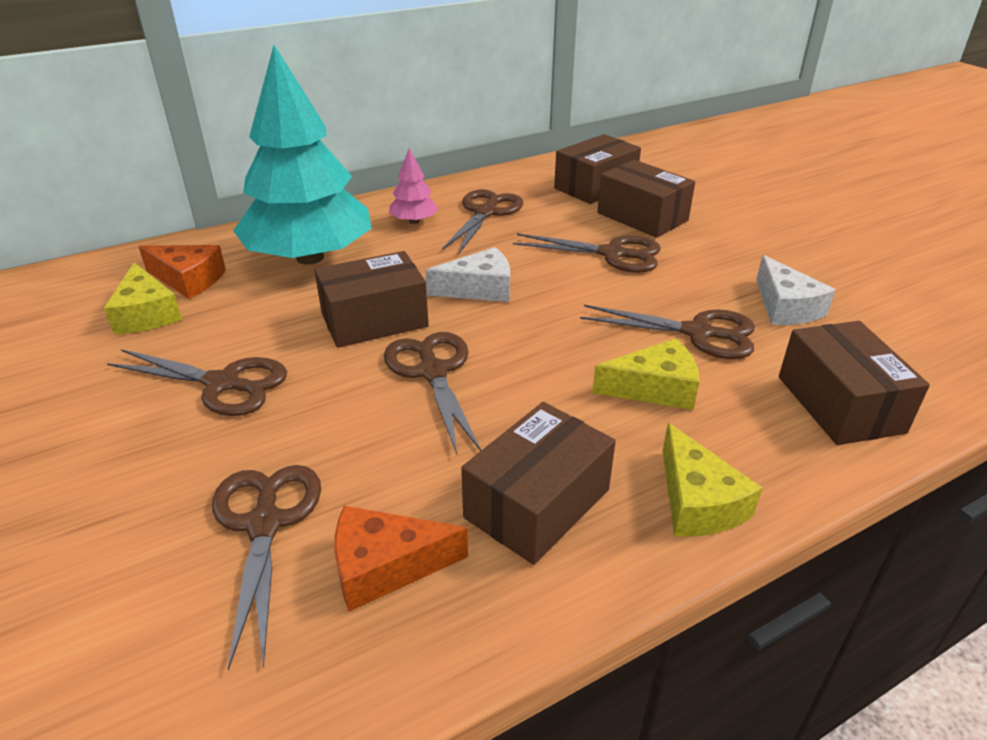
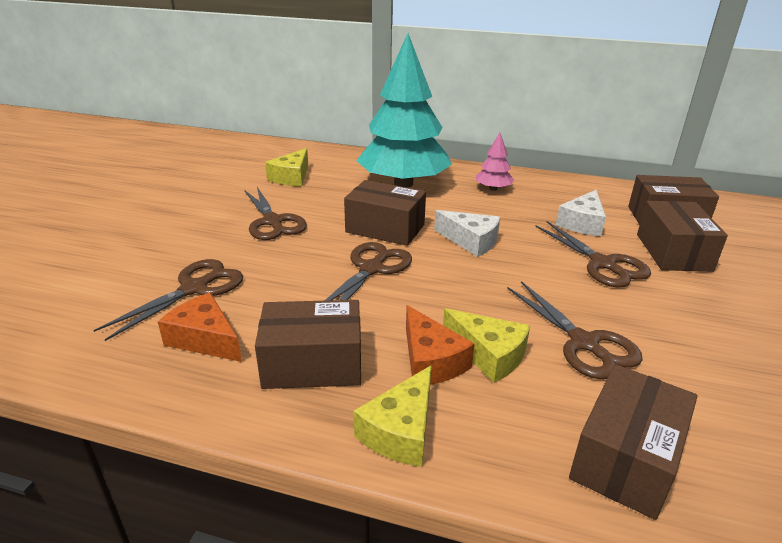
camera: 45 degrees right, 5 degrees down
orange cheese [139,245,226,299] -> orange cheese moved to [406,305,475,385]
brown scissors [442,189,523,255] -> none
white cheese [756,255,836,325] -> white cheese moved to [556,190,606,236]

